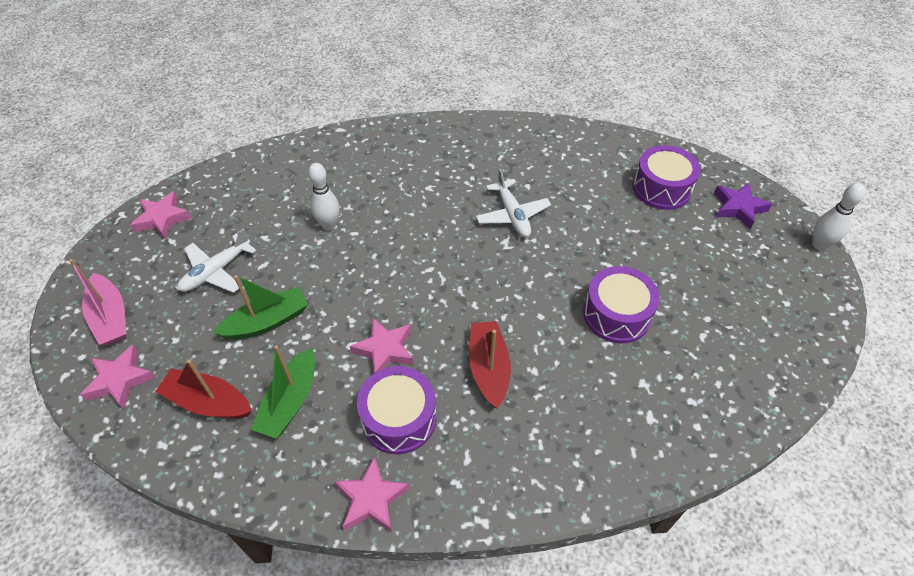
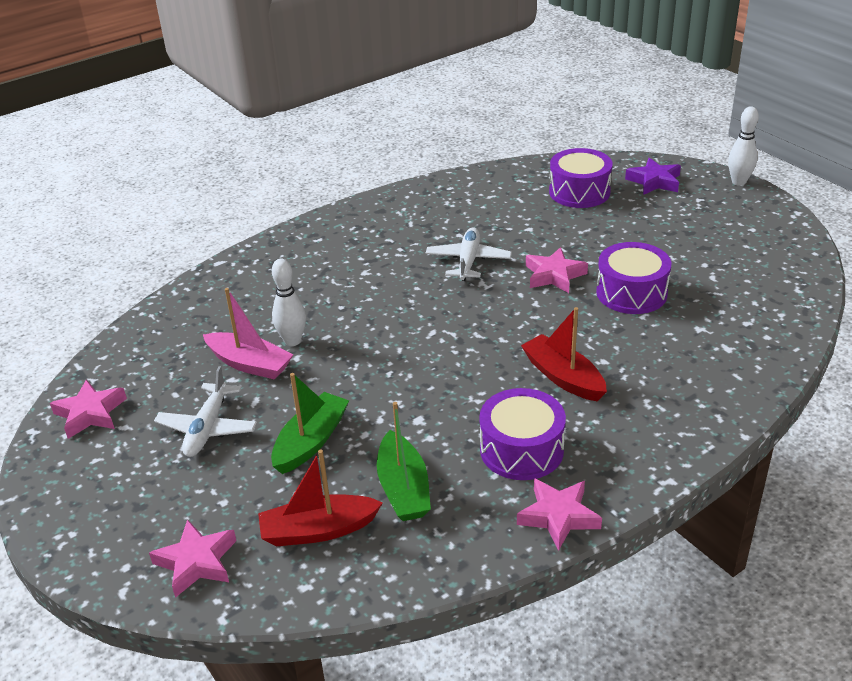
camera: 30 degrees left, 15 degrees down
pink boat [69,259,126,345] -> pink boat moved to [203,288,294,380]
pink star [350,318,414,373] -> pink star moved to [526,247,588,293]
white plane [476,169,551,237] -> white plane turned 120 degrees counterclockwise [426,227,512,281]

